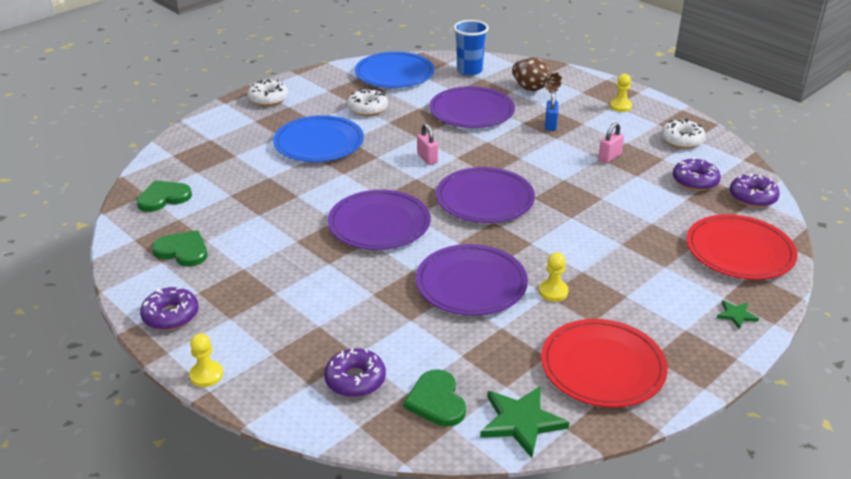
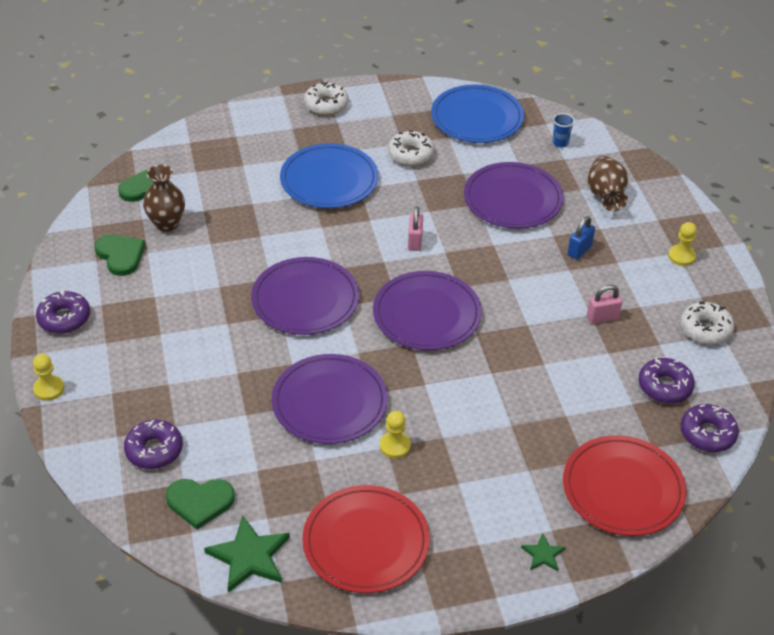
camera: 30 degrees right, 10 degrees up
green heart [404,369,466,427] -> green heart turned 105 degrees counterclockwise [166,479,235,530]
blue cup [454,20,489,76] -> blue cup [553,113,575,148], size x0.52
none -> brown vase [143,164,185,232]

